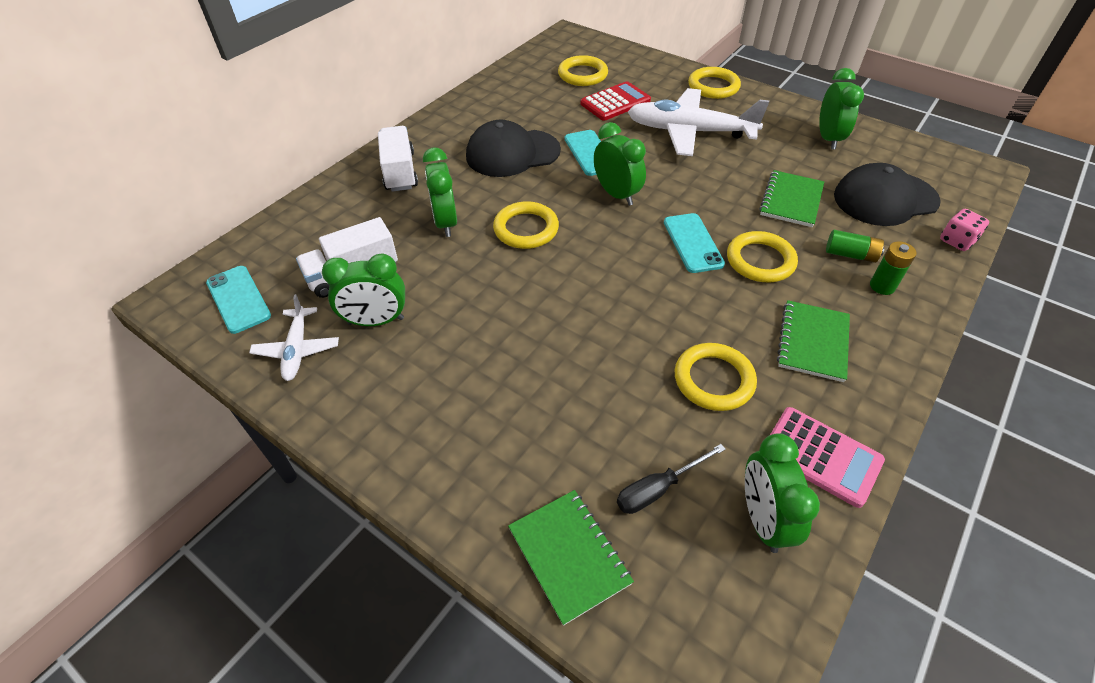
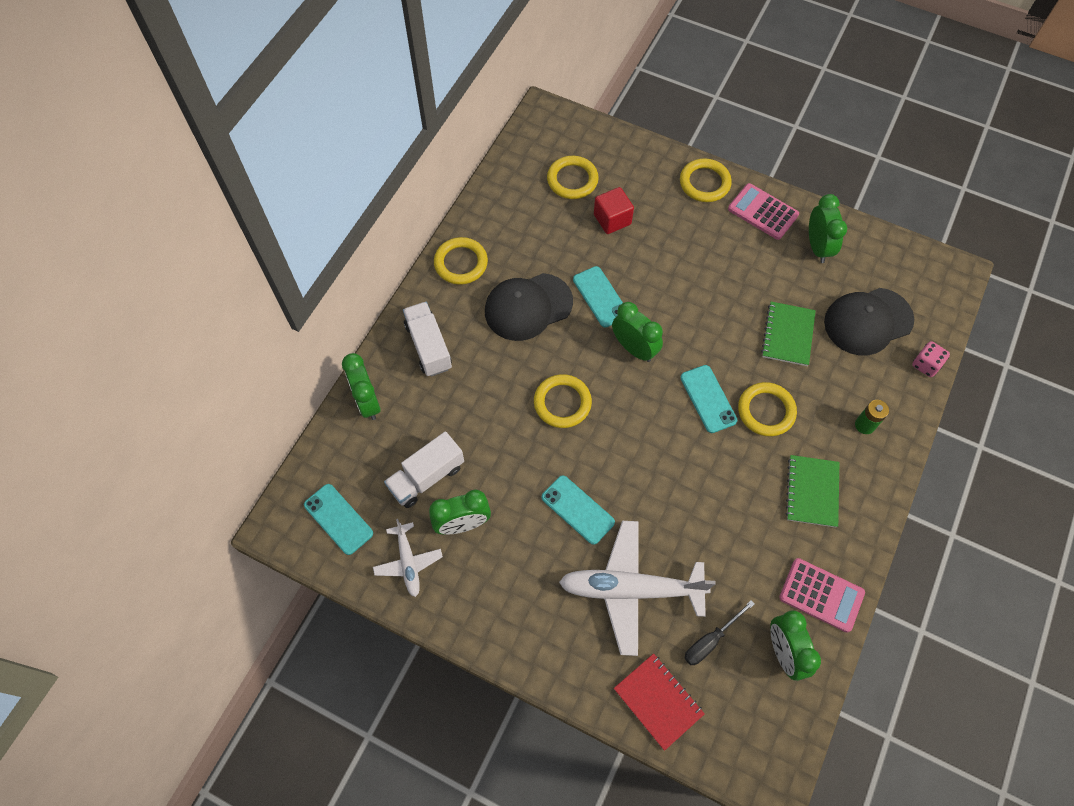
camera: 10 degrees left, 15 degrees up
green clock [423,147,457,237] -> green clock moved to [342,353,381,420]
green notebook [508,490,634,626] -> red notebook [614,653,705,751]
red calculator [580,81,651,121] -> red cube [594,187,634,234]
white plane [628,88,769,156] -> white plane moved to [559,521,716,656]
yellow ring [675,343,757,411] -> yellow ring moved to [434,237,488,285]
green battery [826,230,884,263] -> none
none -> turquoise phone [542,475,615,545]
none -> pink calculator [728,183,799,240]

